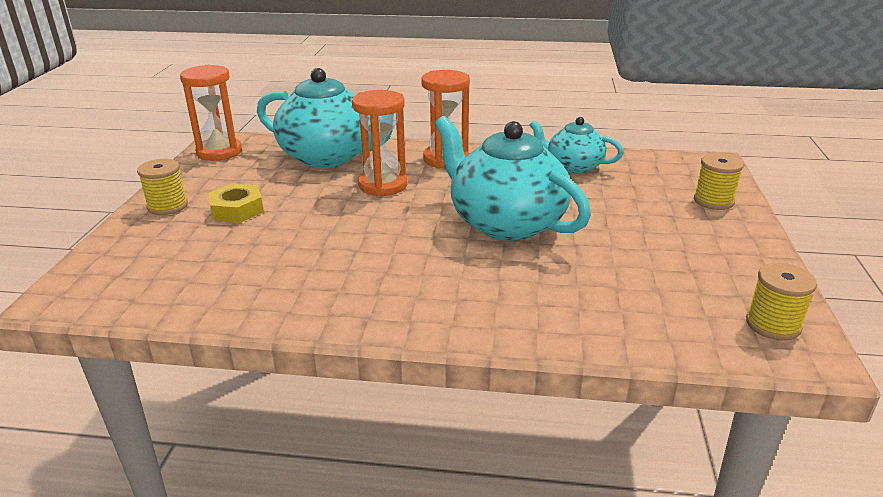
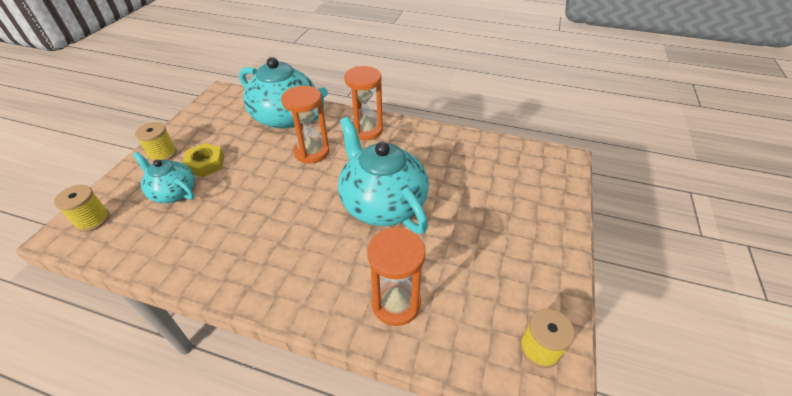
camera: 10 degrees right, 15 degrees up
orange hourglass [180,65,242,161] -> orange hourglass moved to [367,227,426,326]
turquoise teapot [529,117,624,174] -> turquoise teapot moved to [133,152,195,203]
yellow spool [694,153,744,210] -> yellow spool moved to [54,185,110,232]

